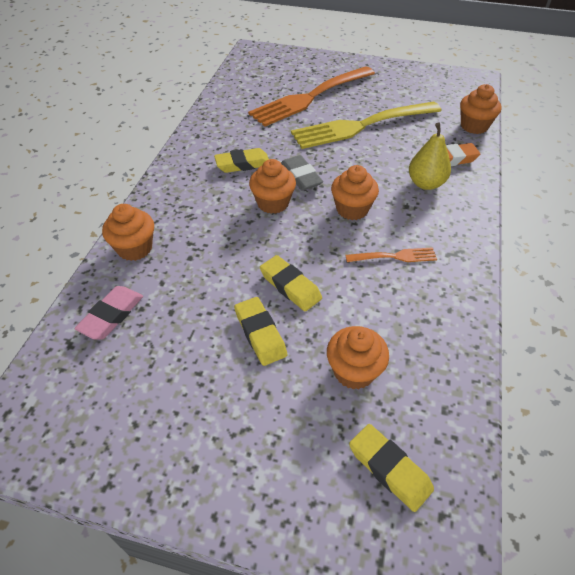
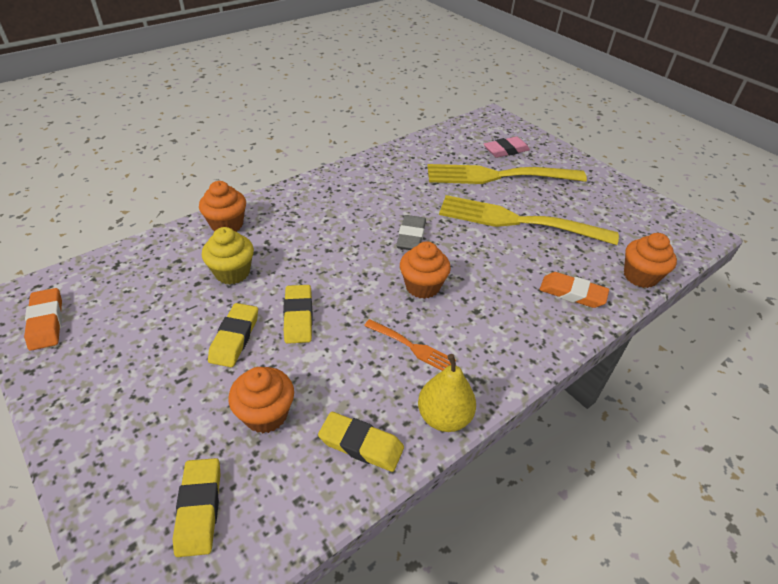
camera: 35 degrees right, 5 degrees down
pink eraser [74,286,143,340] -> pink eraser moved to [484,137,530,158]
yellow eraser [214,148,269,173] -> yellow eraser moved to [318,412,404,472]
orange fork [248,66,375,127] -> yellow fork [427,164,587,184]
orange cupcake [249,159,296,214] -> none
yellow pear [409,122,451,190] -> yellow pear moved to [418,354,476,432]
none -> orange eraser [24,288,62,351]
none -> yellow cupcake [202,227,254,284]

